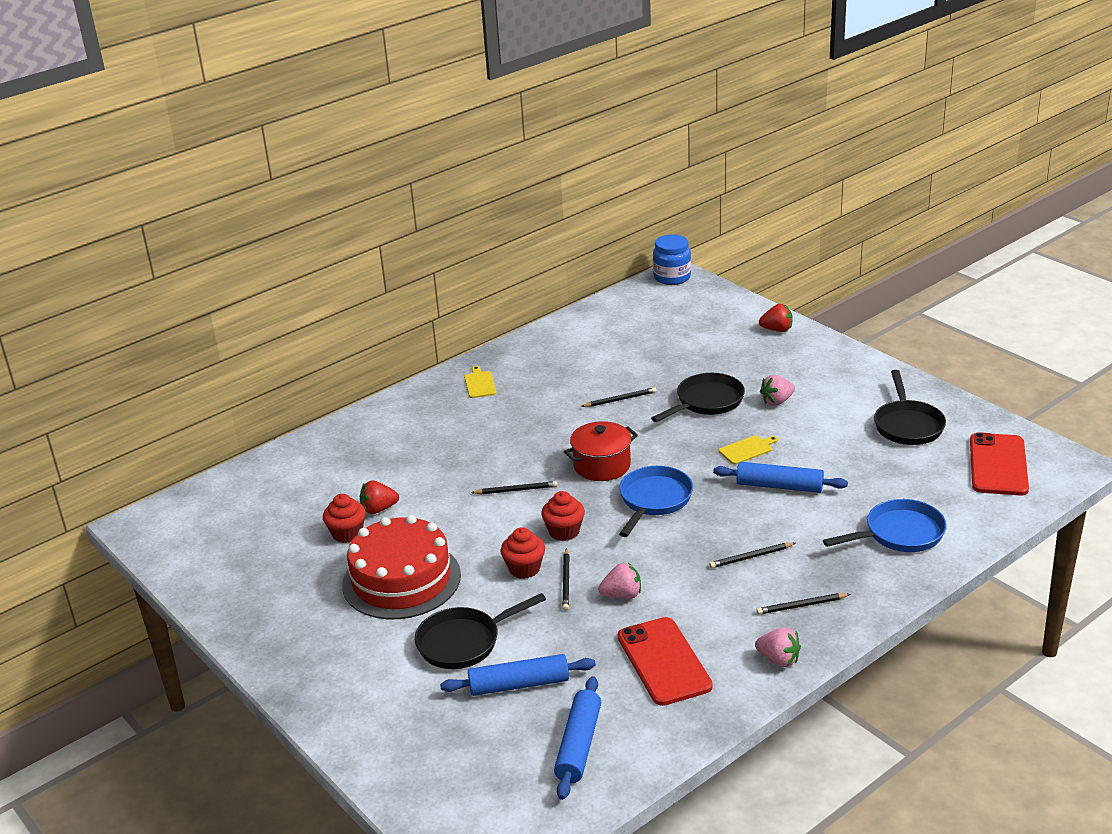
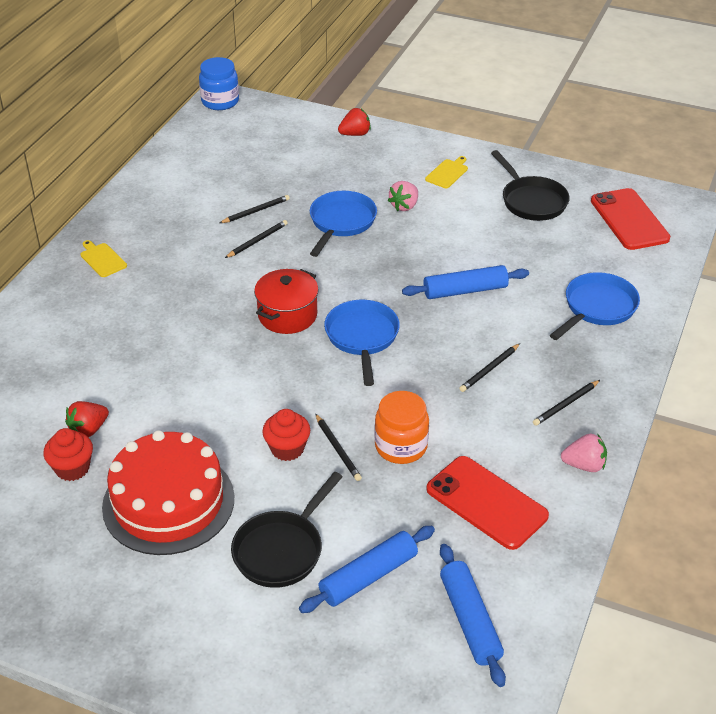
camera: 30 degrees left, 10 degrees up
black pencil [471,481,558,494] -> black pencil moved to [220,195,290,223]
red cupcake [541,491,585,541] -> none
pink strawberry [598,563,641,599] -> orange jar [374,391,429,464]
black pan [651,373,745,422] -> blue pan [310,191,377,257]
yellow cutting board [719,435,778,464] -> yellow cutting board moved to [425,156,468,188]

